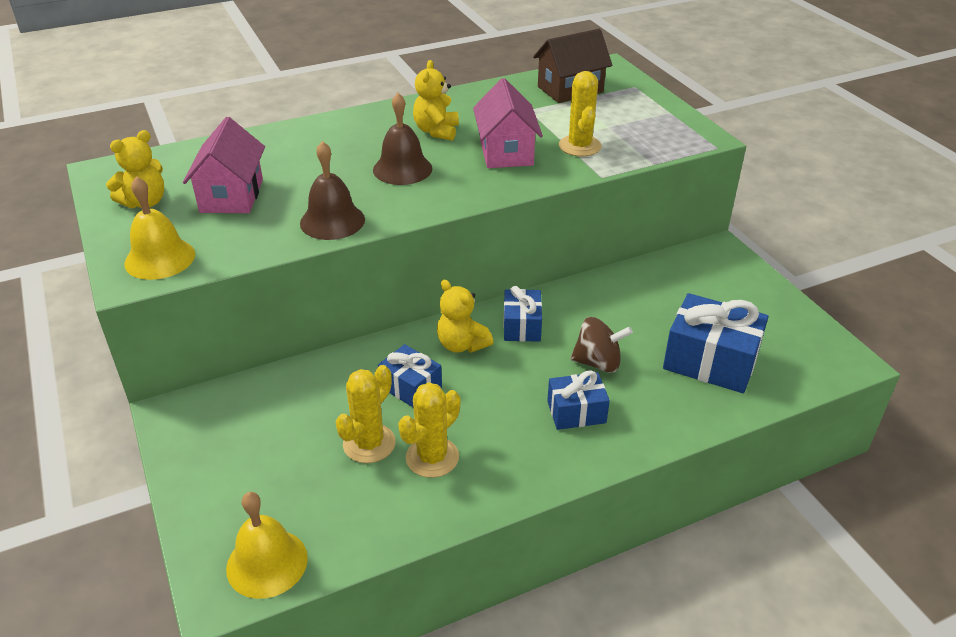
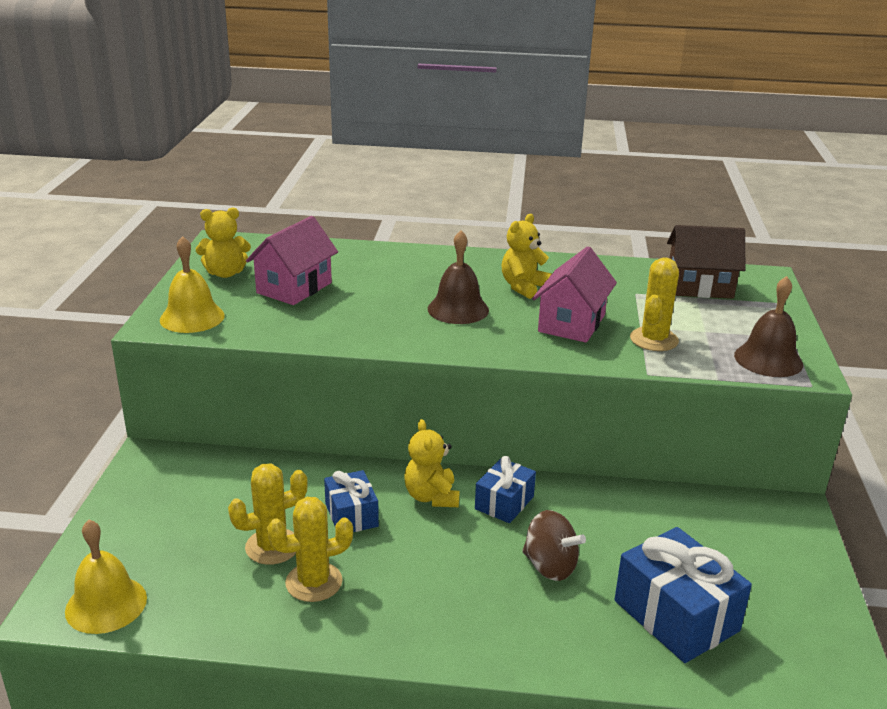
camera: 30 degrees right, 10 degrees down
brown bell [300,141,365,240] -> brown bell moved to [734,276,803,377]
blue gift [547,370,610,430] -> none

